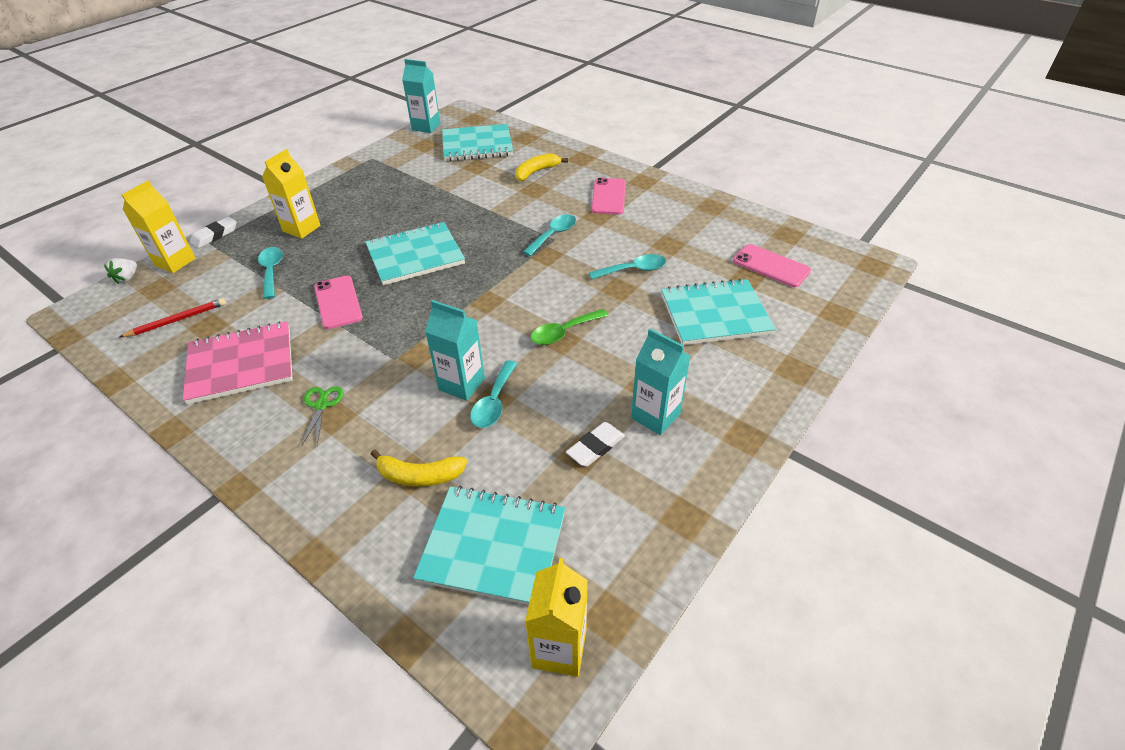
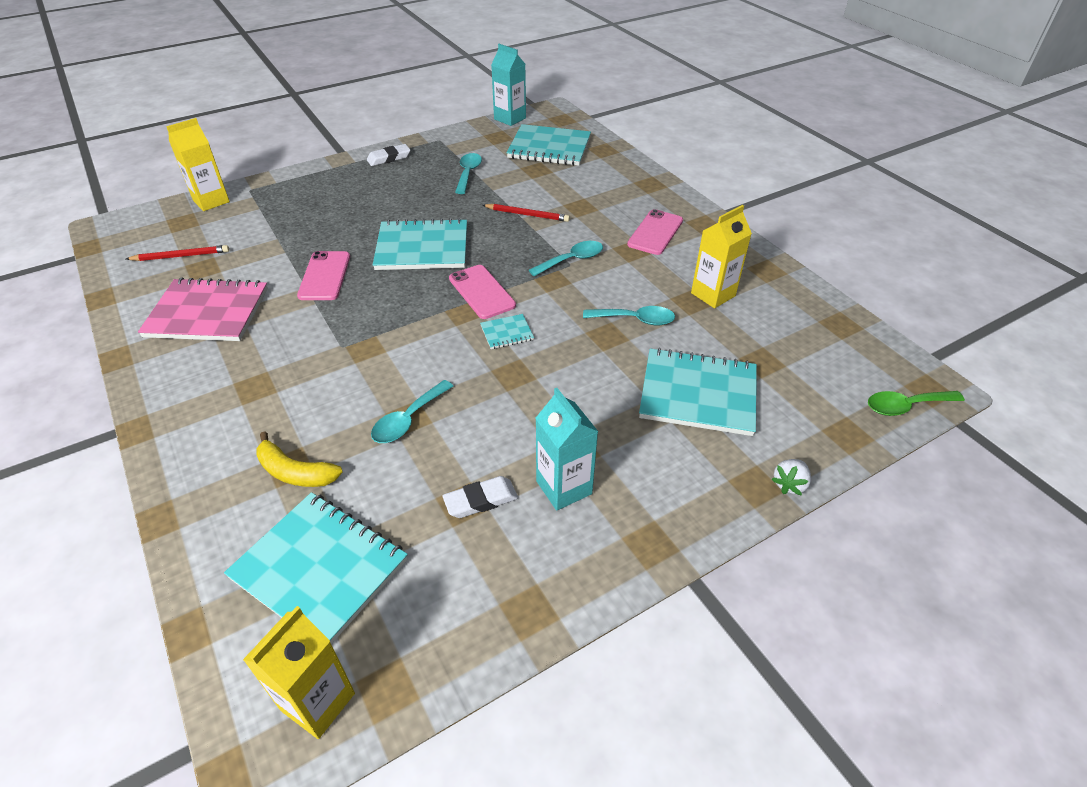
camera: 20 degrees right, 0 degrees up
white strawberry [104,258,137,284] -> white strawberry moved to [772,459,811,496]
white eraser [190,217,237,248] -> white eraser moved to [367,144,410,166]
turquoise spoon [258,247,283,299] -> turquoise spoon moved to [455,153,482,194]
yellow carton [262,149,321,239] -> yellow carton moved to [691,205,752,308]
green scissors [301,386,344,446] -> none
turquoise carton [425,300,485,401] -> none
yellow banana [515,153,568,181] -> none
green spoon [531,309,609,345] -> green spoon moved to [868,391,965,416]
pink phone [733,244,811,287] -> pink phone moved to [449,265,516,319]
none -> turquoise notebook [480,314,534,349]
none -> red pencil [483,204,570,222]

